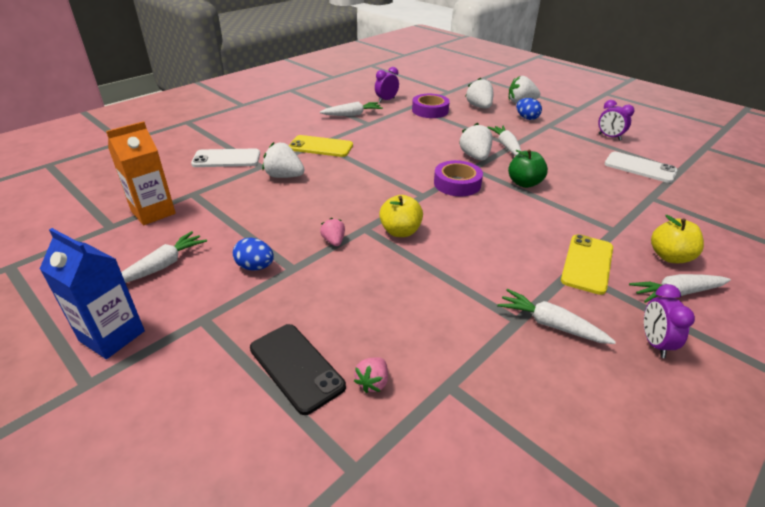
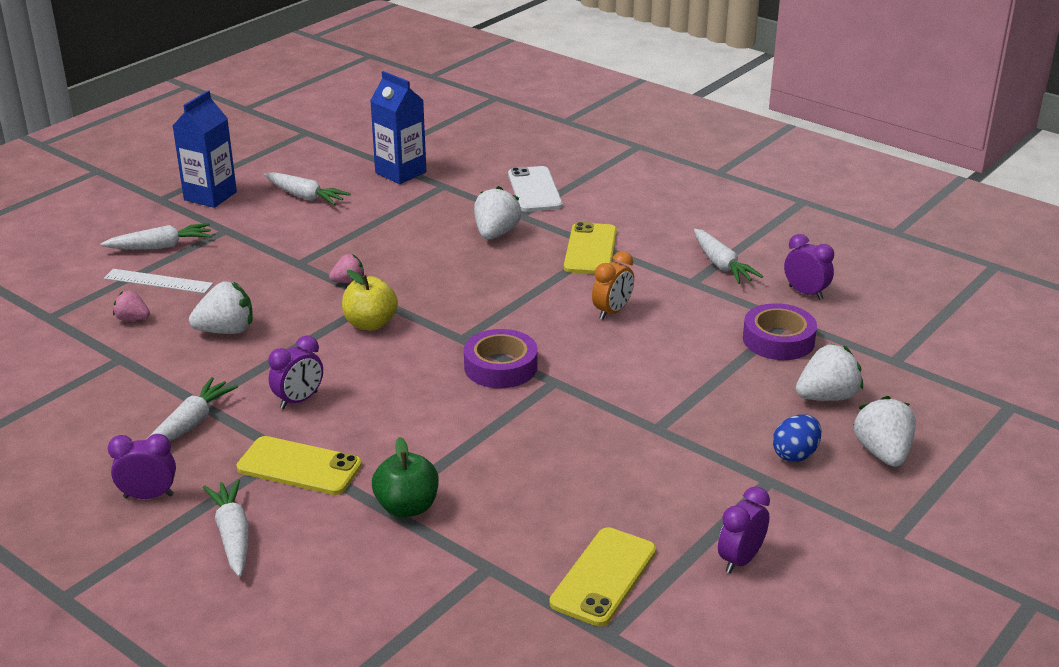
camera: 85 degrees right, 5 degrees down
orange carton [106,121,176,225] -> blue carton [370,71,426,184]
blue egg [233,238,274,270] -> none
black phone [250,324,346,415] -> white ruler [104,269,213,293]
white strawberry [459,123,493,161] -> white strawberry moved to [189,281,253,334]
white carrot [487,126,522,156] -> white carrot moved to [101,223,212,249]
green apple [508,150,548,188] -> green apple moved to [372,437,439,517]
white phone [605,152,678,183] -> yellow phone [550,527,656,626]
yellow apple [651,215,704,263] -> none
none -> purple clock [268,335,323,409]
none -> orange clock [592,251,634,320]

